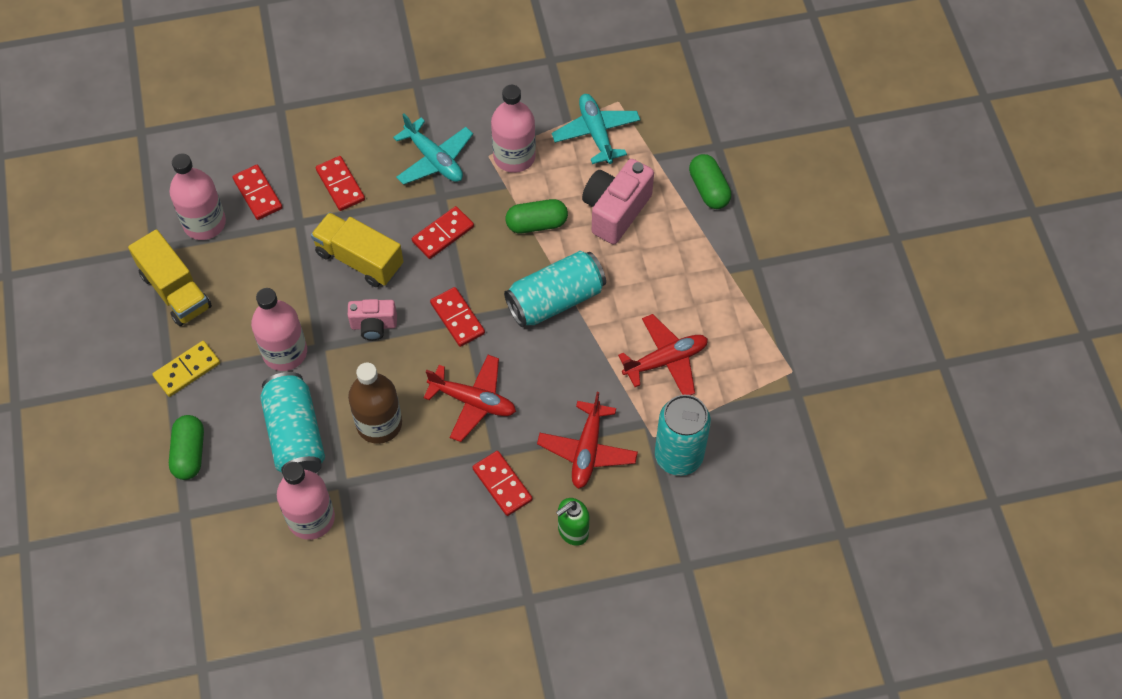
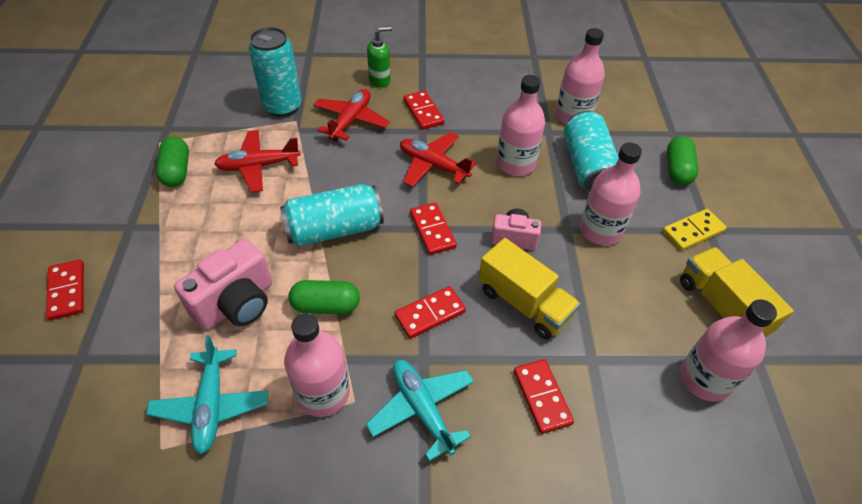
camera: 170 degrees left, 10 degrees down
red domino [232,165,283,220] -> red domino moved to [46,259,84,321]
brown bottle [348,363,402,444] -> pink bottle [496,75,545,176]
green capsule [689,154,731,209] -> green capsule moved to [156,137,189,187]

